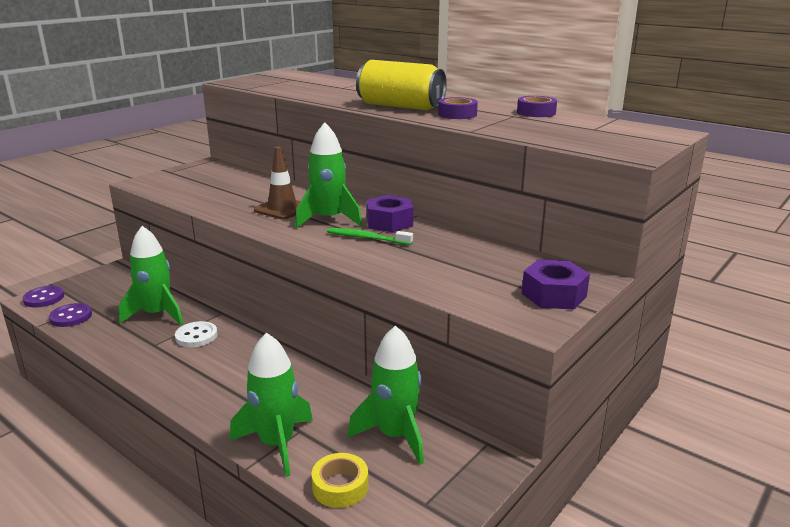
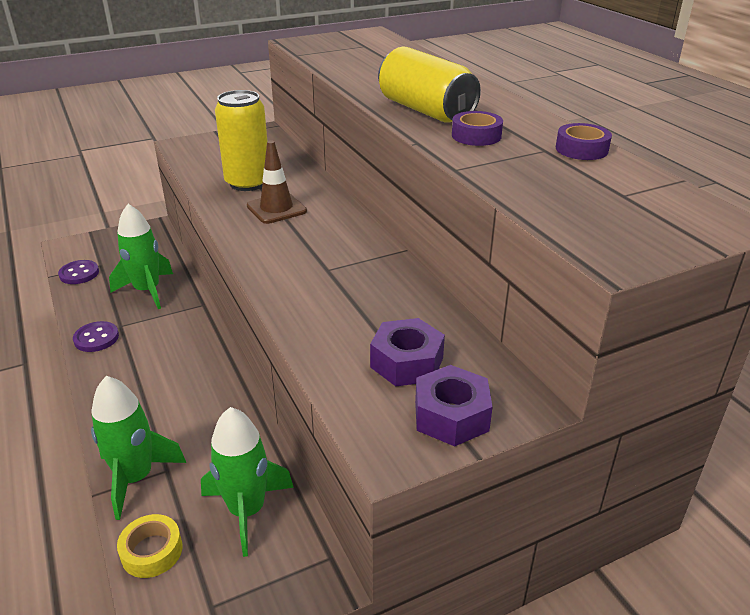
camera: 25 degrees right, 10 degrees up
purple button [23,286,64,307] -> purple button moved to [73,321,119,352]
white button [175,321,217,347] -> none
green rocket [295,122,362,228] -> none
green toothbrush [327,228,413,245] -> none
purple nut [367,195,413,232] -> purple nut moved to [370,318,445,386]
none -> yellow can [215,90,267,191]

